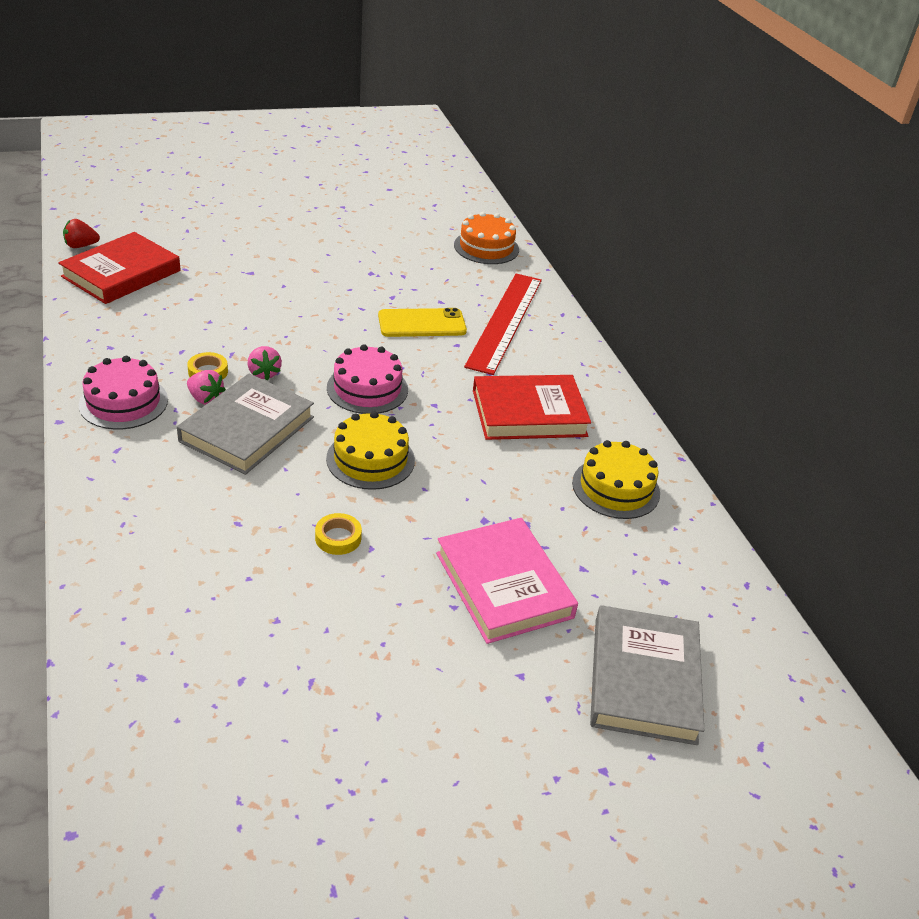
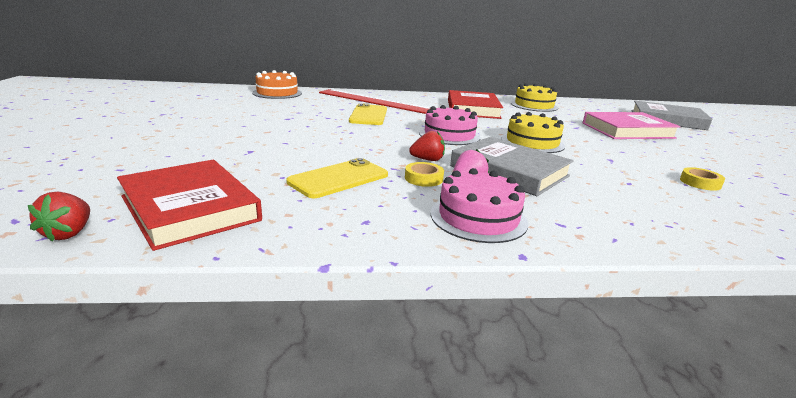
camera: 75 degrees left, 15 degrees down
pink strawberry [247,346,282,380] -> red strawberry [409,131,445,161]
yellow tape [315,513,362,555] -> yellow tape moved to [680,167,725,191]
none -> yellow phone [286,158,388,198]

